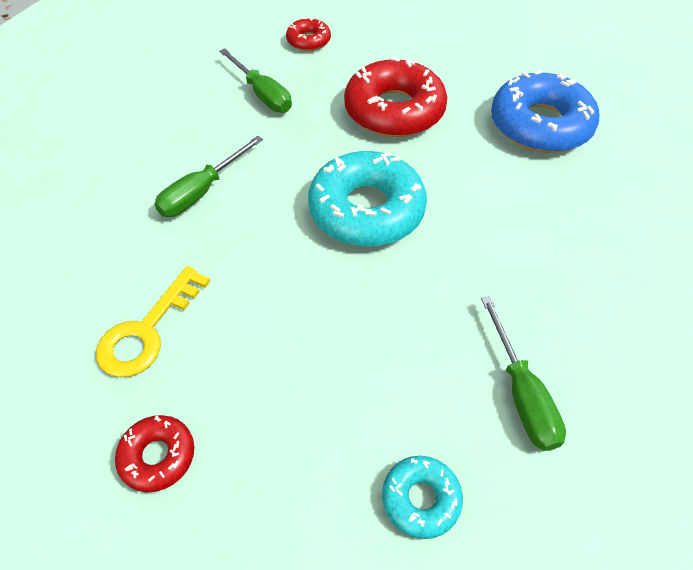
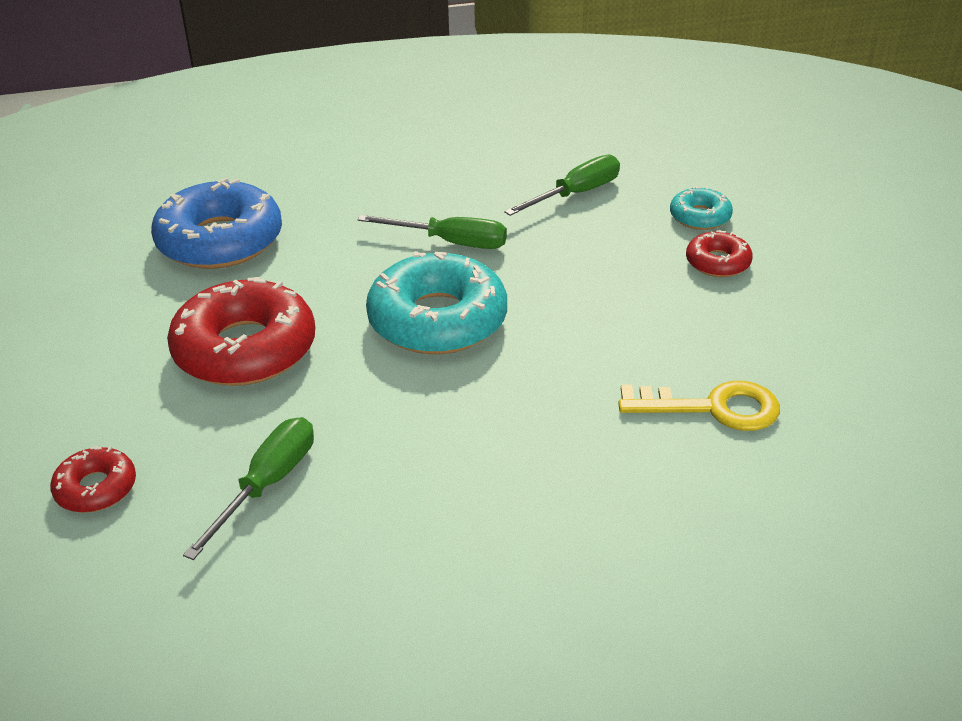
camera: 115 degrees left, 15 degrees down
red donut [115,415,194,492] -> red donut moved to [686,230,753,277]
green screwdriver [154,136,263,217] -> green screwdriver moved to [357,215,507,249]

